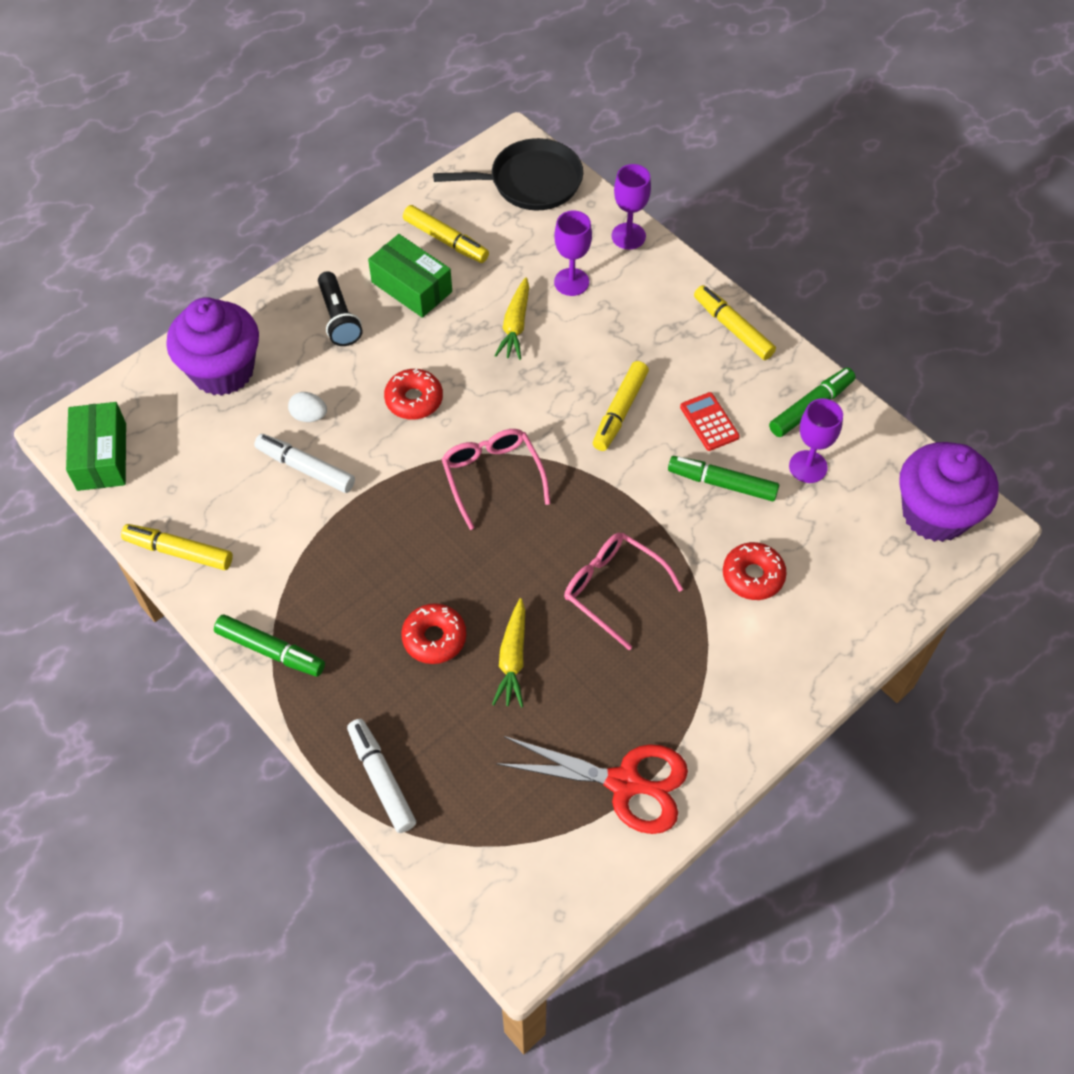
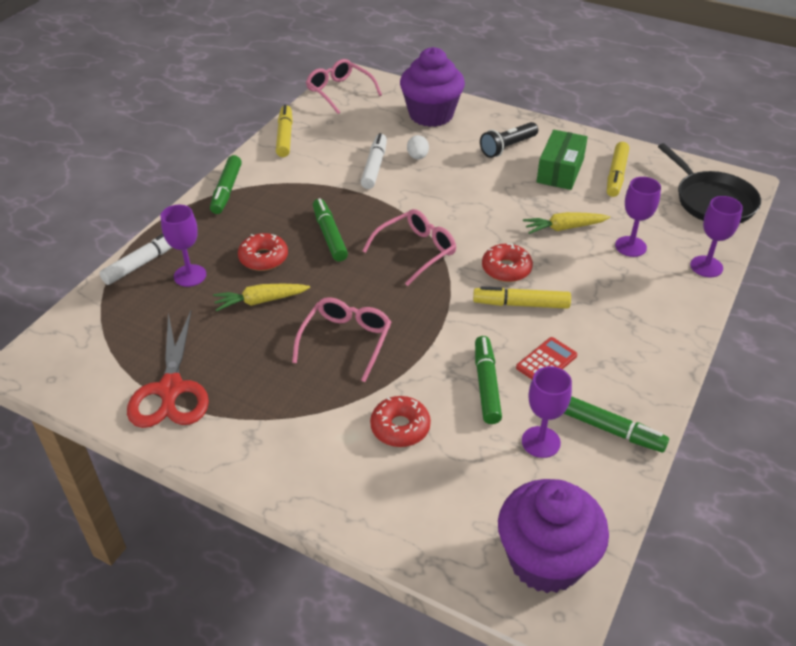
camera: 70 degrees right, 15 degrees down
green box [66,402,126,491] -> pink glasses [306,59,382,114]
red donut [384,369,443,420] -> red donut moved to [482,243,533,282]
yellow marker [694,285,776,360] -> none
none -> purple goblet [161,205,206,287]
none -> green marker [313,198,348,262]

